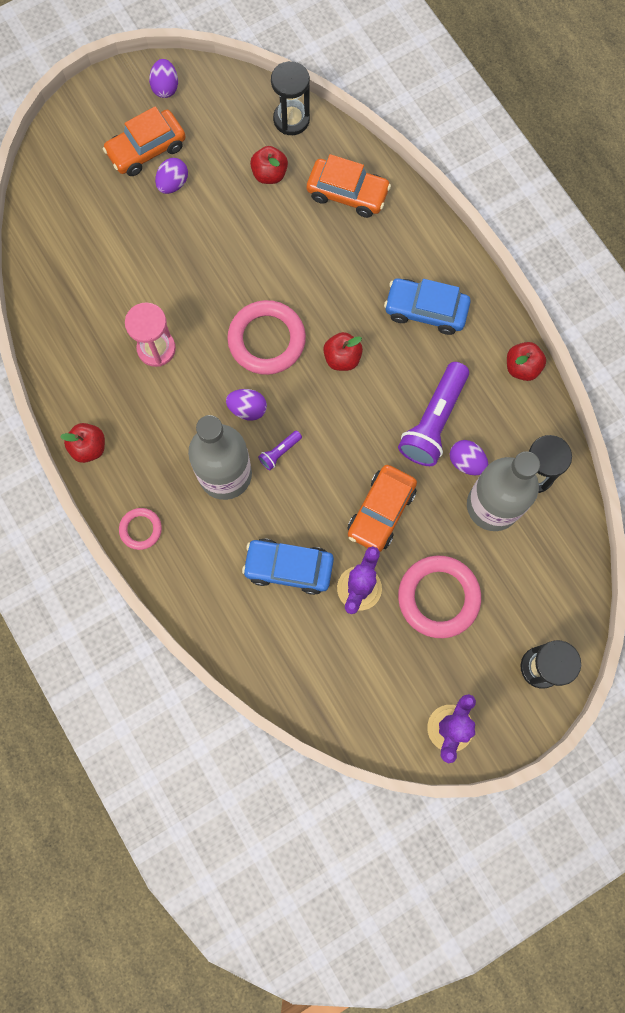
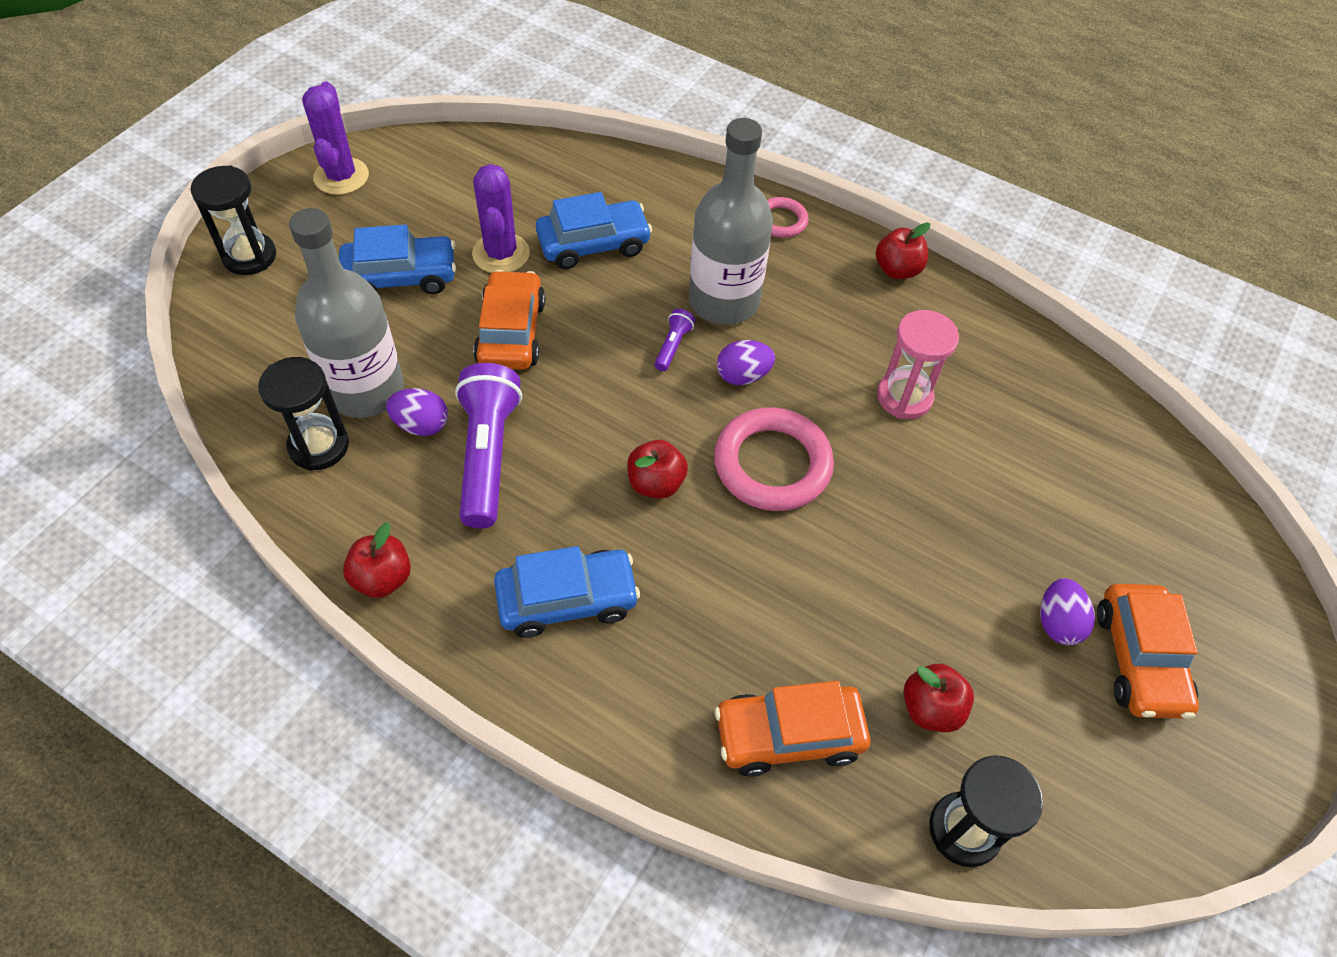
camera: 150 degrees right, 20 degrees down
orange car [103,106,186,176] -> orange car turned 150 degrees clockwise [1097,584,1199,719]
purple egg [149,59,178,98] -> none
pink ring [398,555,481,638] -> blue car [339,225,456,294]

